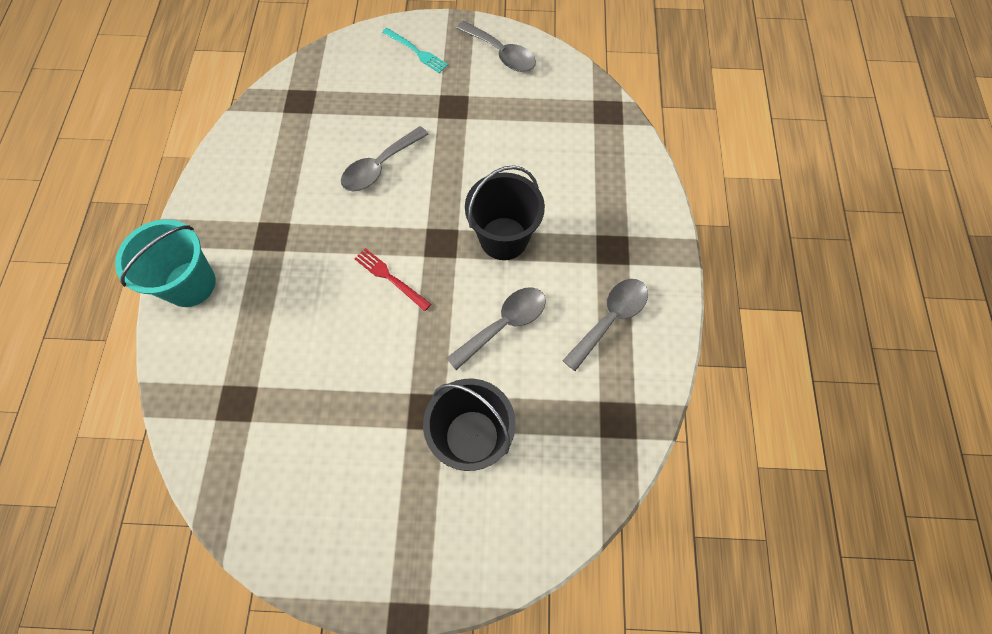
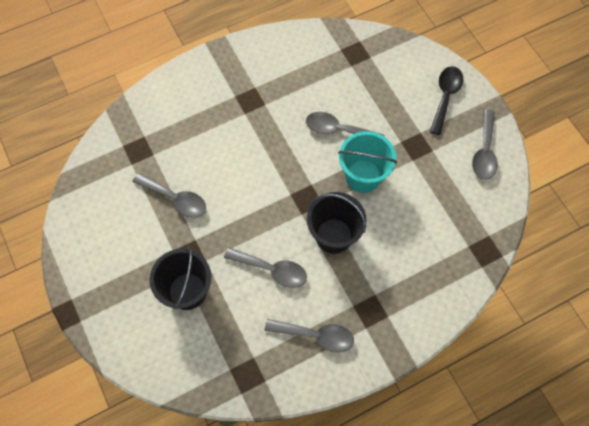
camera: 60 degrees right, 0 degrees up
turquoise bucket [115,219,216,307] -> turquoise bucket moved to [338,131,397,193]
red fork [354,248,431,311] -> none
turquoise fork [382,28,448,73] -> black spoon [430,66,463,135]
none -> grey spoon [132,173,206,218]

